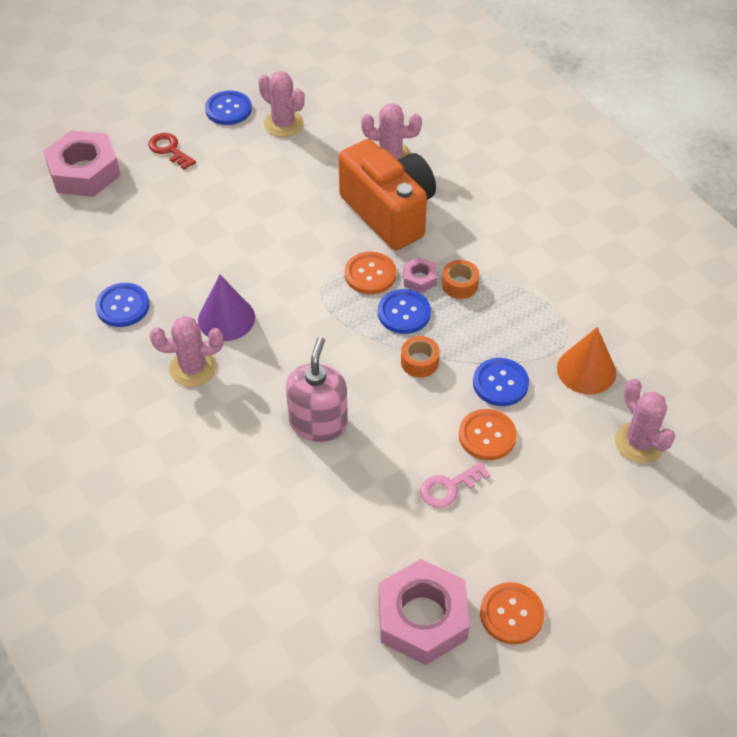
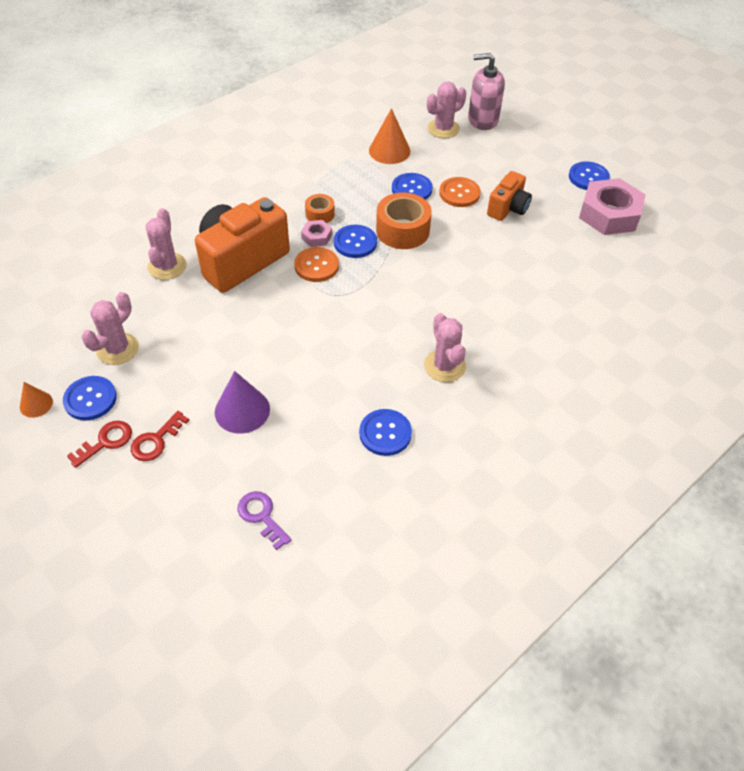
camera: 100 degrees left, 0 degrees up
pink nut [43,130,121,197] -> none
purple cone [198,275,255,341] -> purple cone moved to [215,371,270,434]
pink soap dispenser [286,337,348,442] -> pink soap dispenser moved to [468,53,505,130]
orange tape [401,336,440,378] -> orange tape [376,193,432,249], size x1.82
pink key [420,462,490,508] -> orange camera [487,171,532,221]
orange button [480,582,544,644] -> blue button [569,162,610,190]
none -> orange cone [20,382,53,418]
none -> red key [67,421,132,468]
none -> purple key [237,491,291,550]

